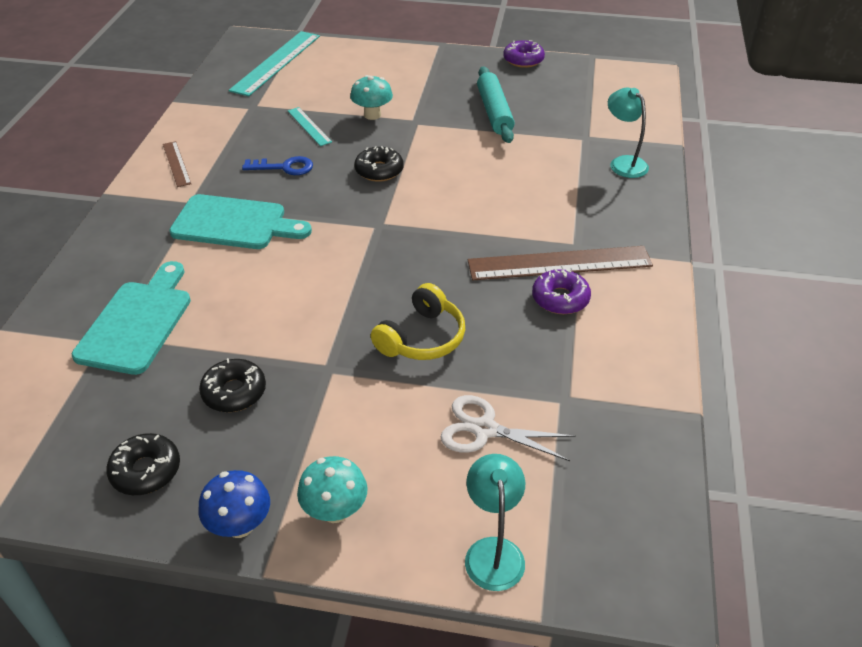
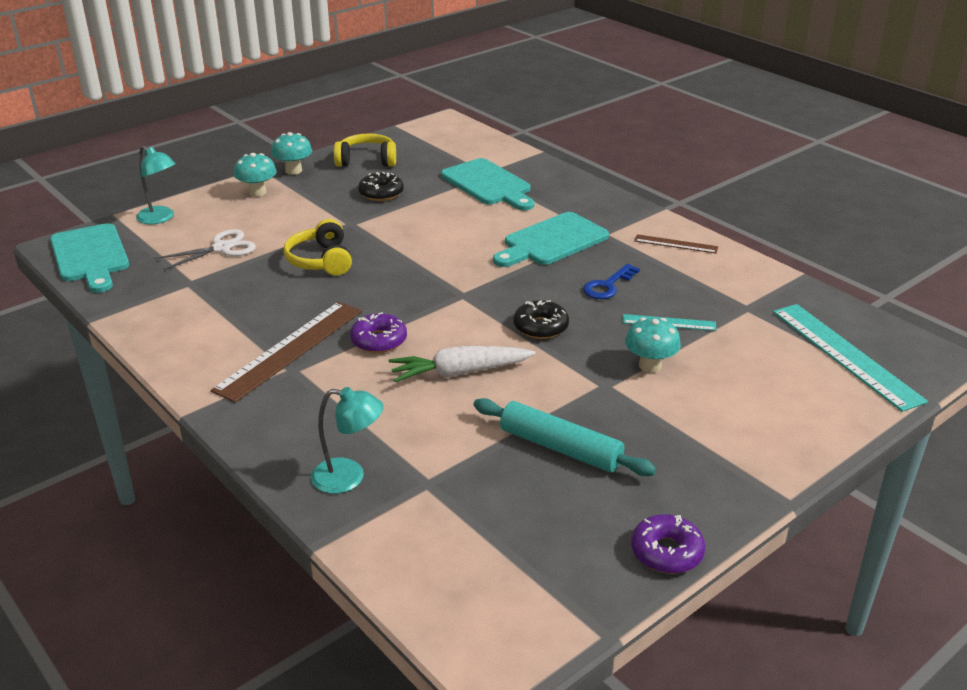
camera: 130 degrees right, 10 degrees down
black donut [106,433,180,495] -> yellow headphones [334,133,396,167]
blue mushroom [198,470,270,538] -> turquoise mushroom [271,132,312,175]
purple donut [532,269,591,314] -> purple donut moved to [350,312,407,353]
none -> turquoise cutting board [50,223,129,293]
none -> white carrot [389,346,536,382]

